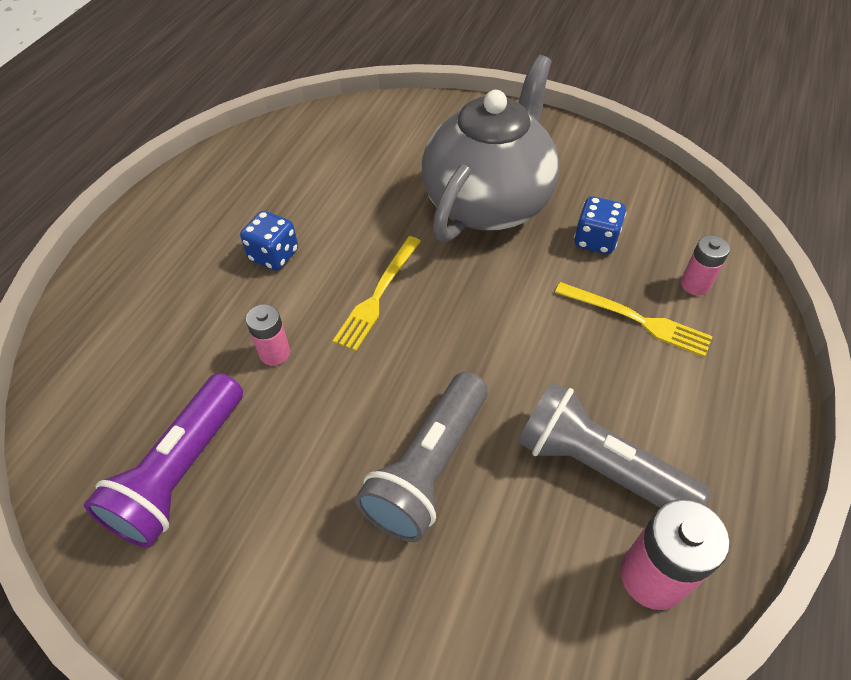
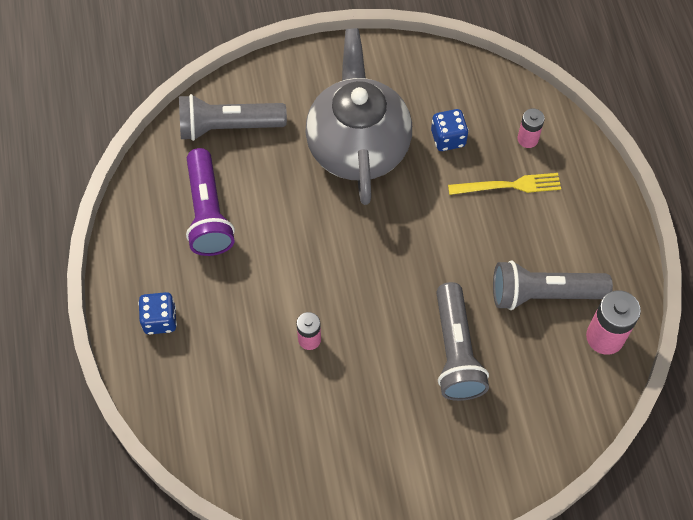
camera: 35 degrees left, 10 degrees up
purple flashlight [84,373,243,548] -> purple flashlight moved to [186,148,235,256]
blue dice [240,211,298,270] -> blue dice moved to [138,292,177,335]
yellow fork [333,236,421,351] -> none
none -> grey flashlight [179,94,287,141]

